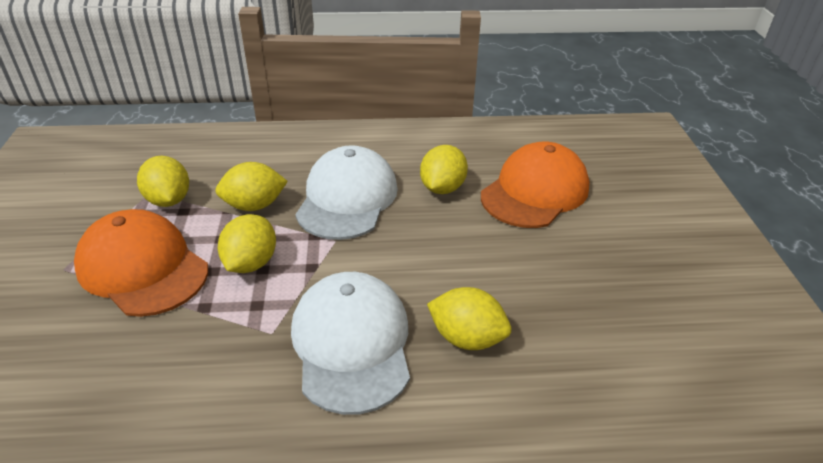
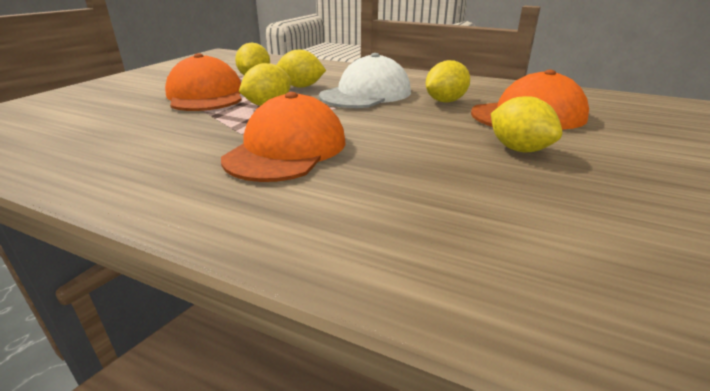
camera: 30 degrees right, 10 degrees down
white cap [291,272,410,415] -> orange cap [221,92,345,182]
yellow lemon [427,287,511,350] -> yellow lemon moved to [491,96,562,152]

